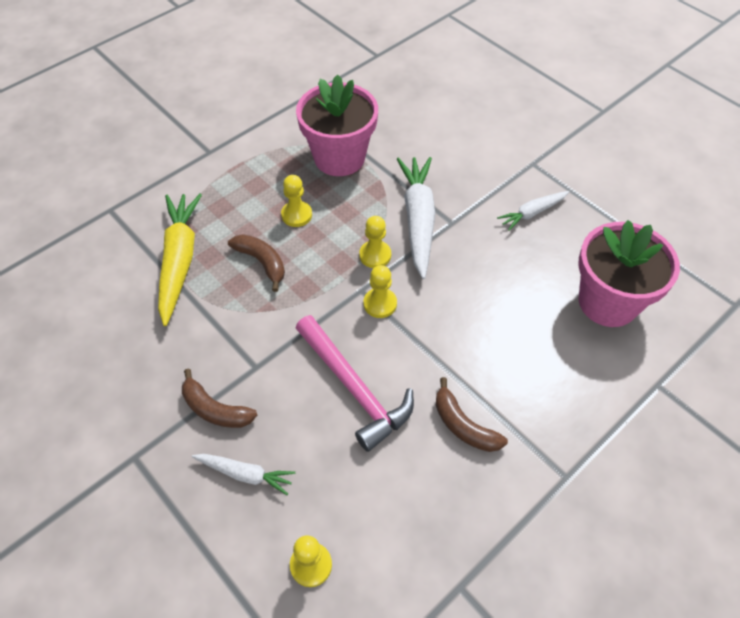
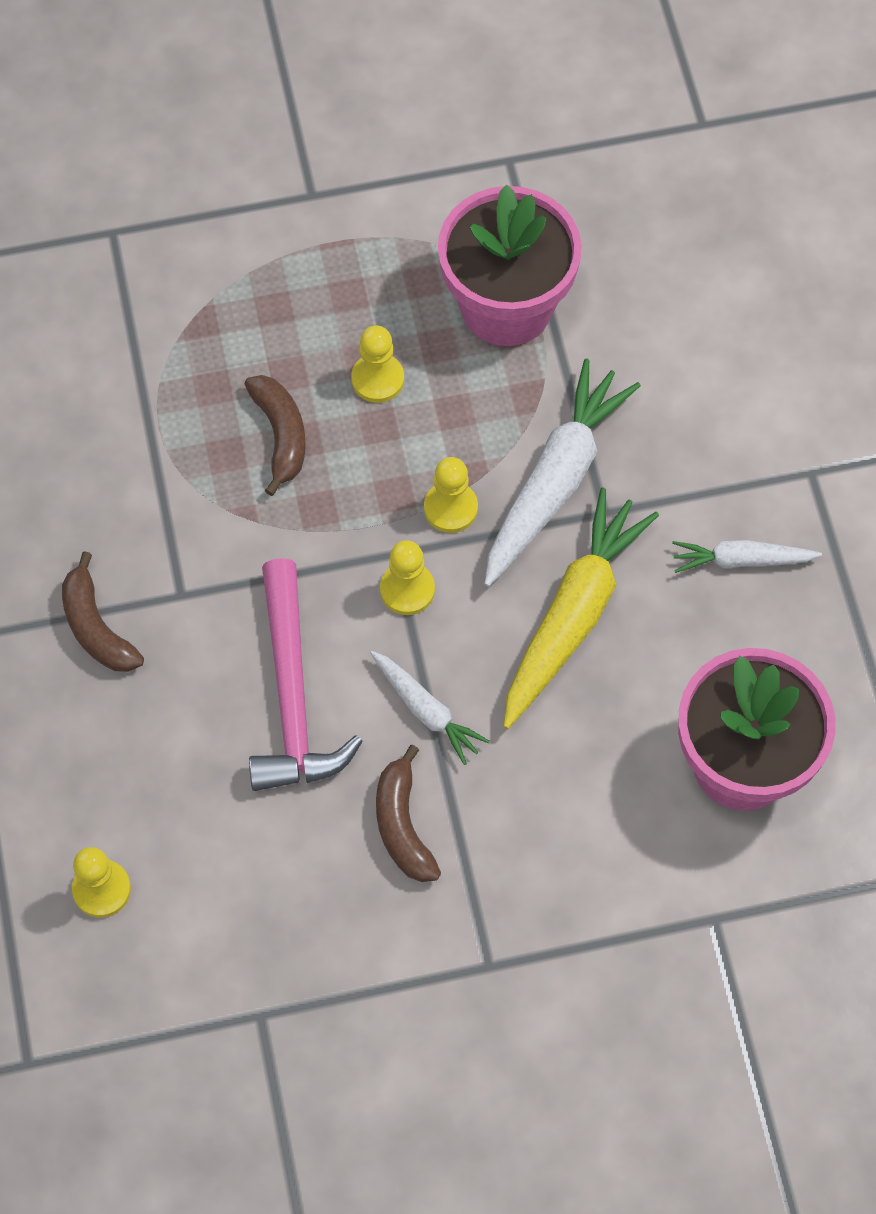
camera: 30 degrees right, 10 degrees up
yellow carrot [158,194,202,326] -> yellow carrot moved to [503,488,659,729]
white carrot [192,454,295,495] -> white carrot moved to [370,651,489,765]

